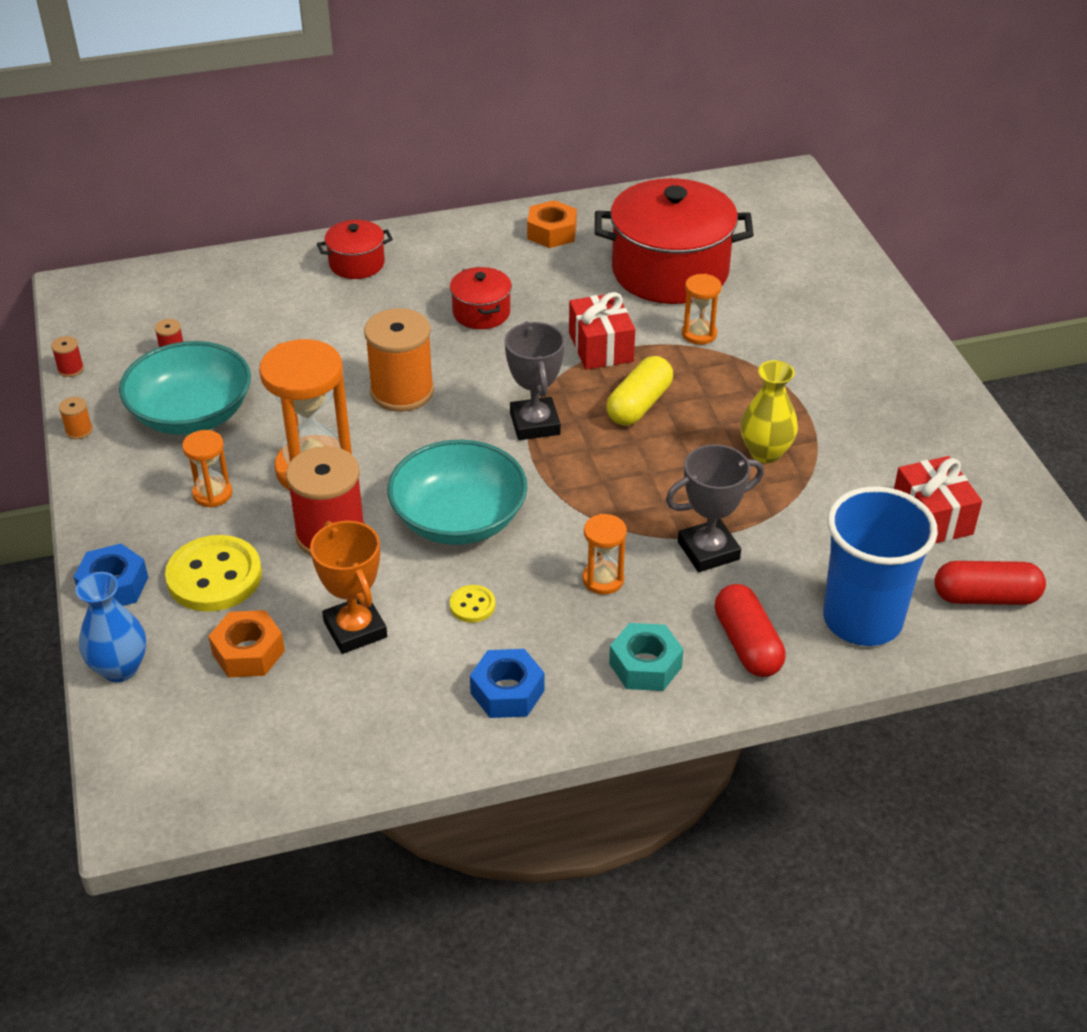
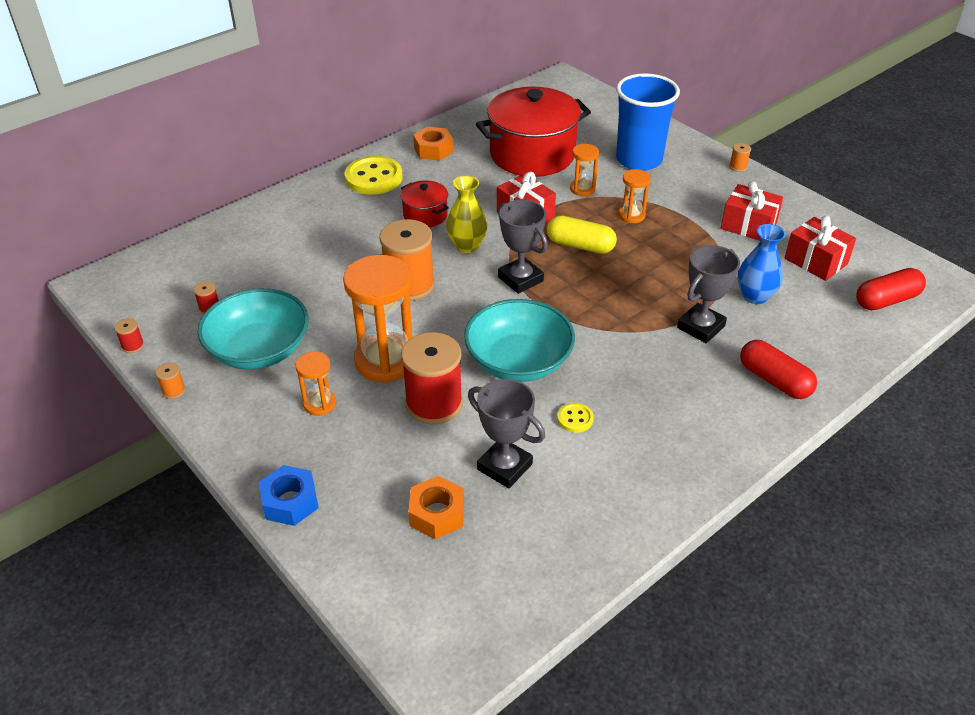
camera: 25 degrees left, 0 degrees up
blue vase [76,572,146,682] -> blue vase moved to [738,224,786,304]
yellow button [165,535,262,612] -> yellow button moved to [344,156,402,195]
orange trophy [310,521,387,654] -> grey trophy [468,379,545,488]
red pot [317,220,393,279] -> none
blue nut [470,649,544,718] -> none
orange hourglass [583,514,627,595] -> orange hourglass moved to [619,169,651,223]
yellow capsule [606,356,673,426] -> yellow capsule turned 75 degrees counterclockwise [547,215,617,254]
turquoise nut [609,623,684,691] -> none
yellow vase [741,360,798,463] -> yellow vase moved to [446,176,487,253]
blue cup [823,486,938,646] -> blue cup moved to [616,73,680,171]
none -> red gift [721,181,783,241]
none -> orange spool [729,143,751,172]

